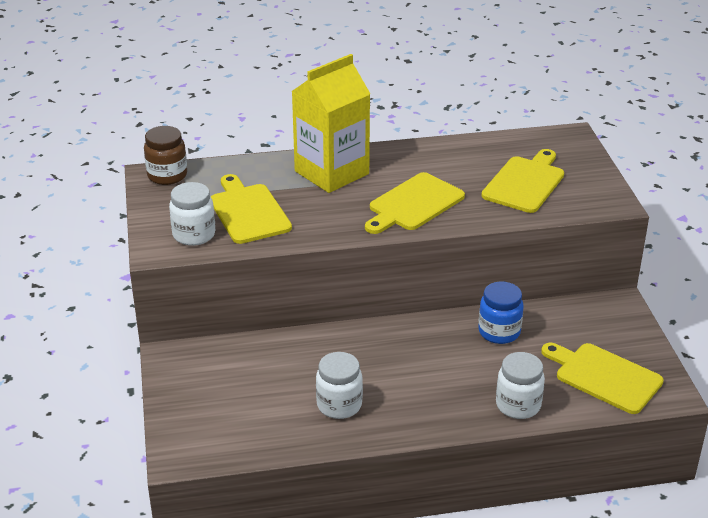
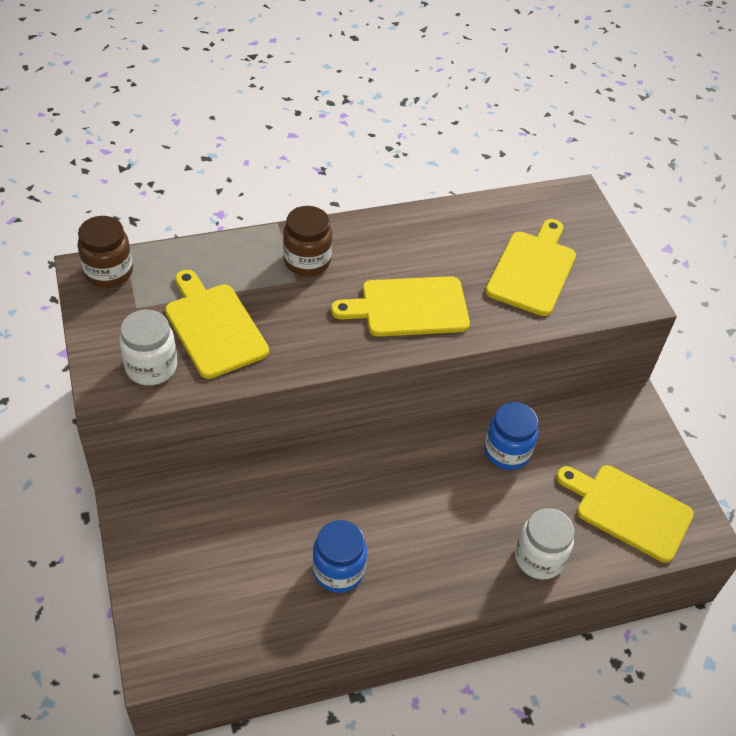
camera: 10 degrees left, 15 degrees up
yellow carton [291,54,370,193] -> brown jar [283,206,332,276]
white jar [316,352,363,419] -> blue jar [312,520,367,593]
yellow cutting board [365,172,465,234] -> yellow cutting board turned 45 degrees clockwise [331,276,470,337]

